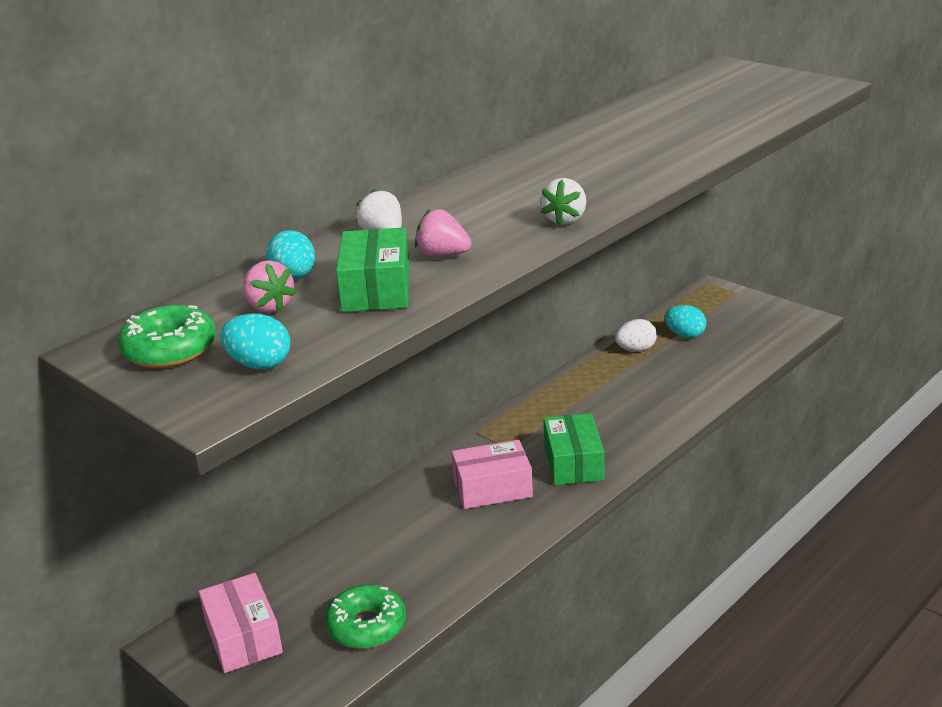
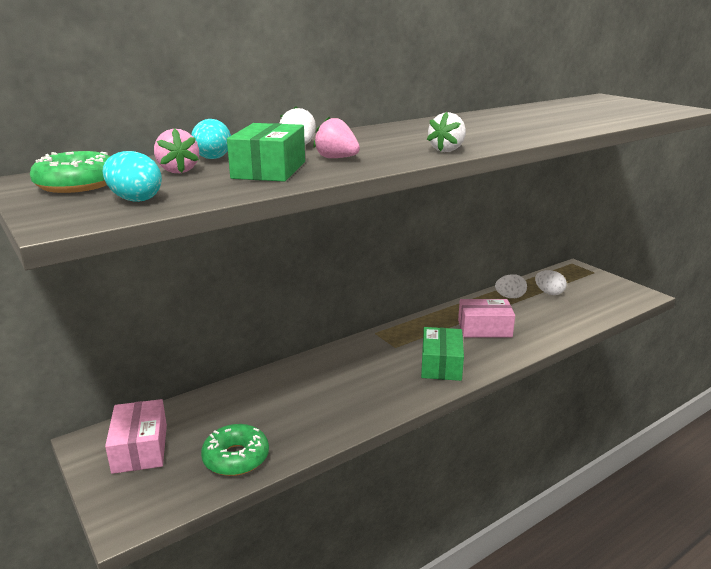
camera: 10 degrees right, 5 degrees down
pink box [452,440,533,509] -> pink box moved to [458,299,515,338]
turquoise egg [664,305,706,338] -> white egg [535,270,567,295]

